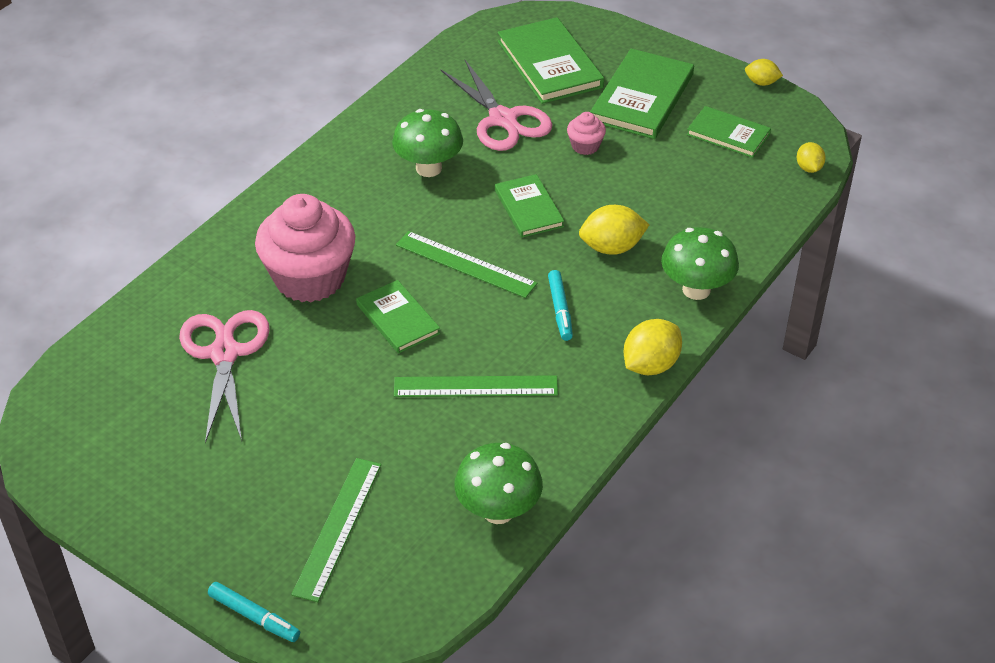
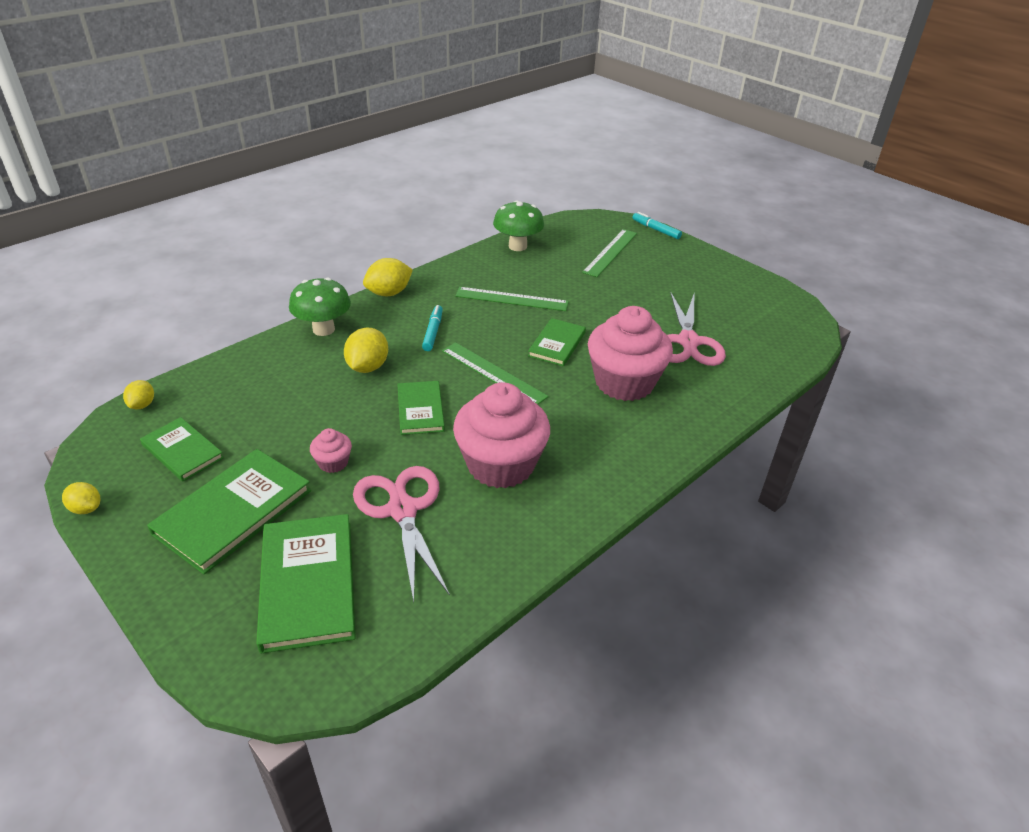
camera: 170 degrees left, 5 degrees down
green book [356,280,440,354] -> green book turned 45 degrees clockwise [528,318,586,366]
green mushroom [392,109,463,177] -> pink cupcake [453,382,550,488]
yellow lemon [579,205,649,255] -> yellow lemon turned 75 degrees counterclockwise [344,327,388,373]

